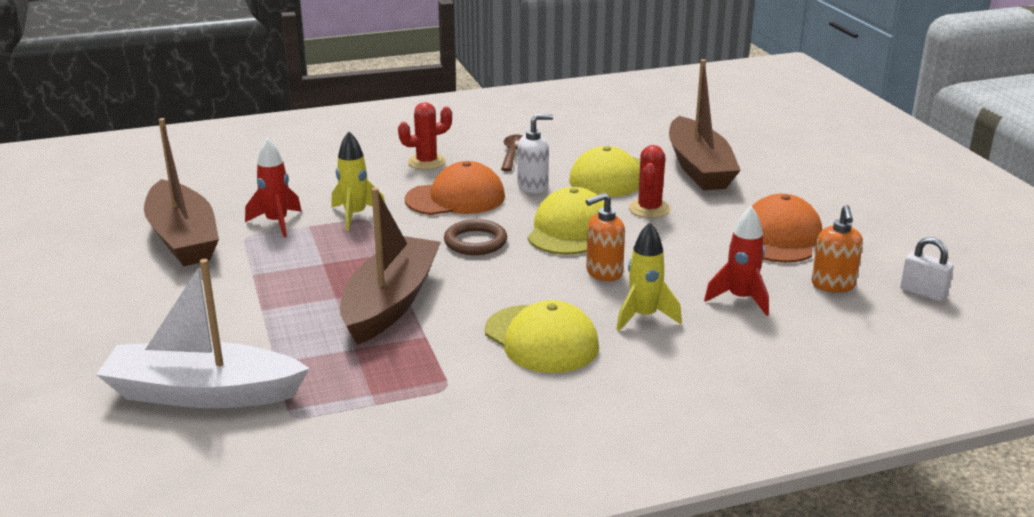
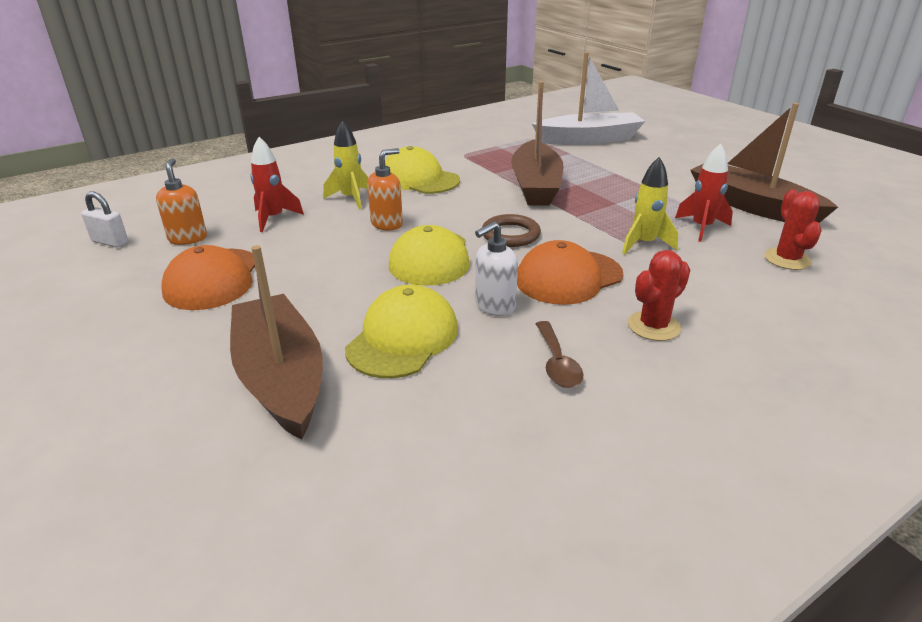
camera: 165 degrees right, 5 degrees up
red cactus [629,145,671,218] -> red cactus moved to [764,189,822,270]

